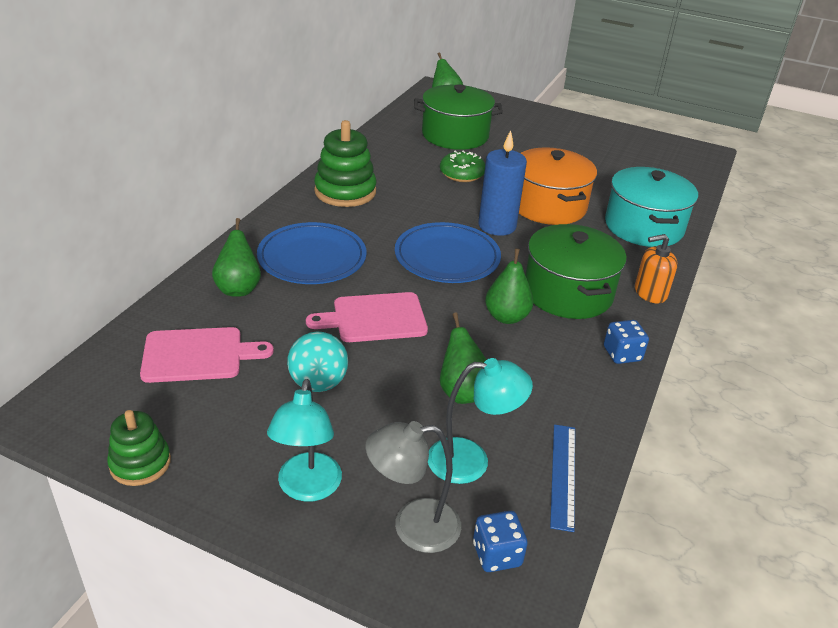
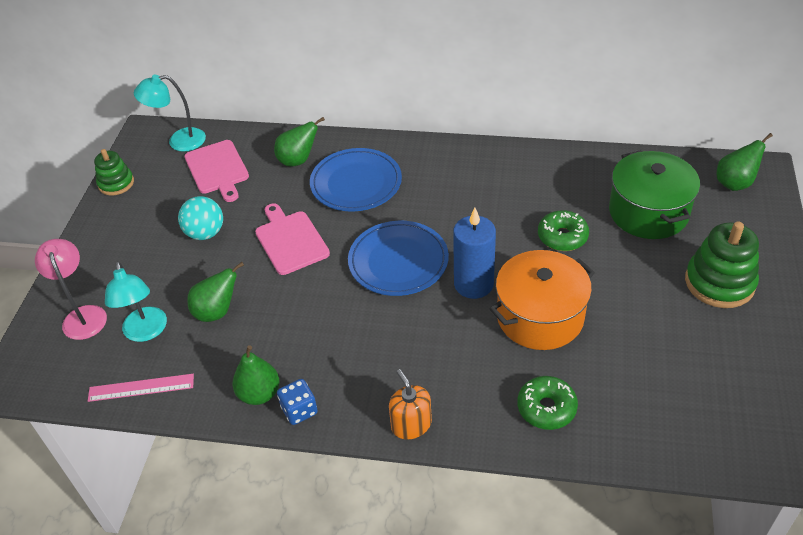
camera: 80 degrees right, 10 degrees up
turquoise lamp [267,379,342,502] -> turquoise lamp moved to [134,75,206,152]
green stacking toy [314,120,377,207] -> green stacking toy moved to [685,221,759,308]
grey lamp [365,421,461,553] -> pink lamp [35,239,107,340]
blue dice [473,511,528,572] -> none
green pear [485,248,533,324] -> green pear moved to [232,345,279,405]
green pot [525,224,627,319] -> none
blue ruler [550,424,575,532] -> pink ruler [88,374,194,402]
turquoise pot [605,167,698,247] -> green donut [517,376,578,430]

